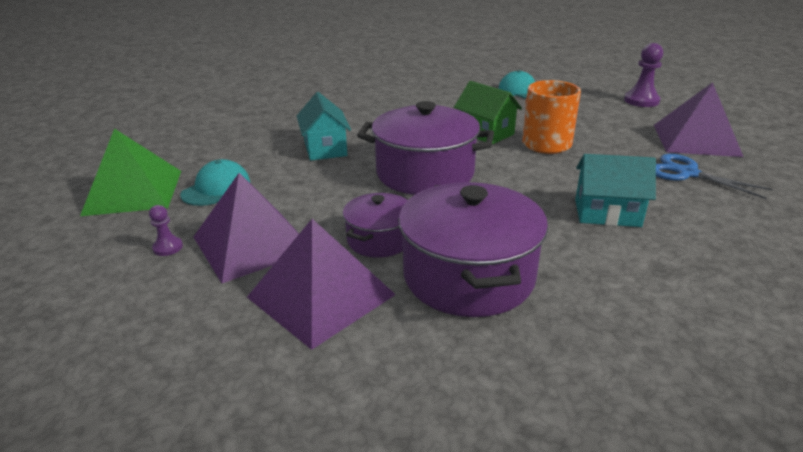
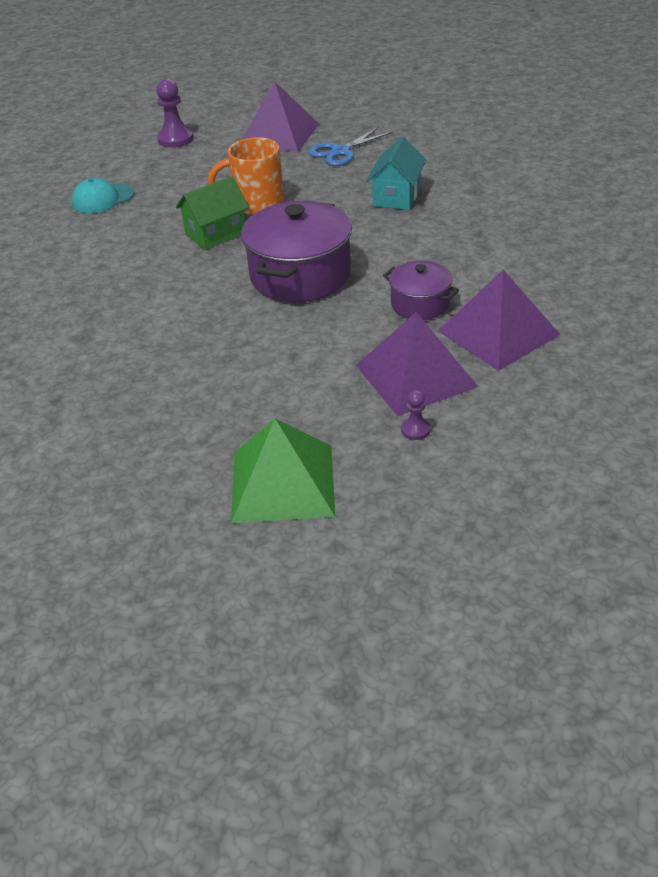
camera: 80 degrees left, 10 degrees up
turquoise cap [180,159,250,206] -> none
turquoise house [297,92,351,161] -> none
purple pot [398,182,548,317] -> none

